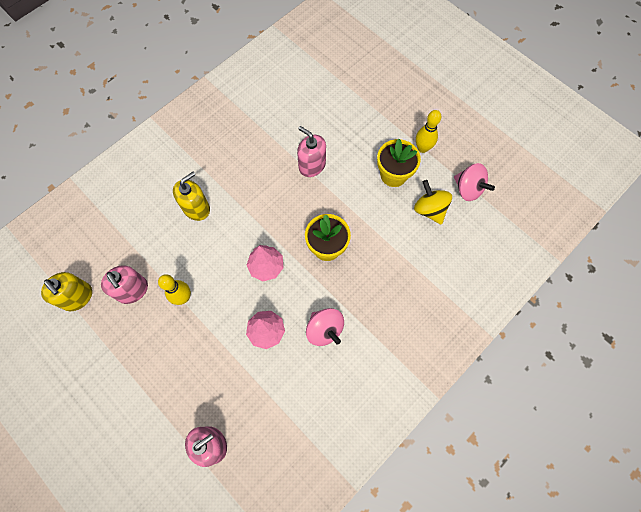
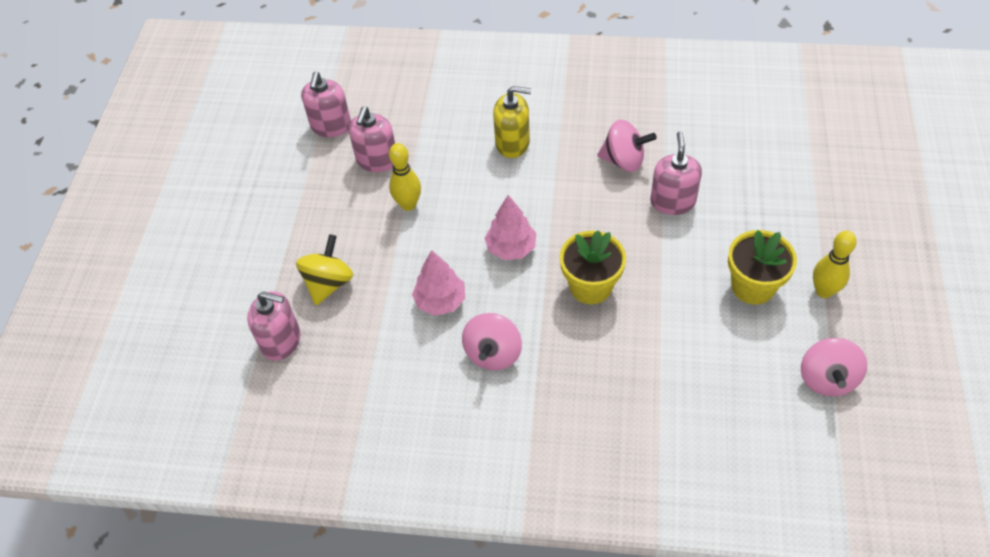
camera: 55 degrees right, 15 degrees down
yellow soap dispenser [41,272,92,311] -> pink soap dispenser [301,72,351,137]
yellow spinning top [414,180,452,225] -> yellow spinning top moved to [296,234,353,305]
none -> pink spinning top [597,120,657,172]

